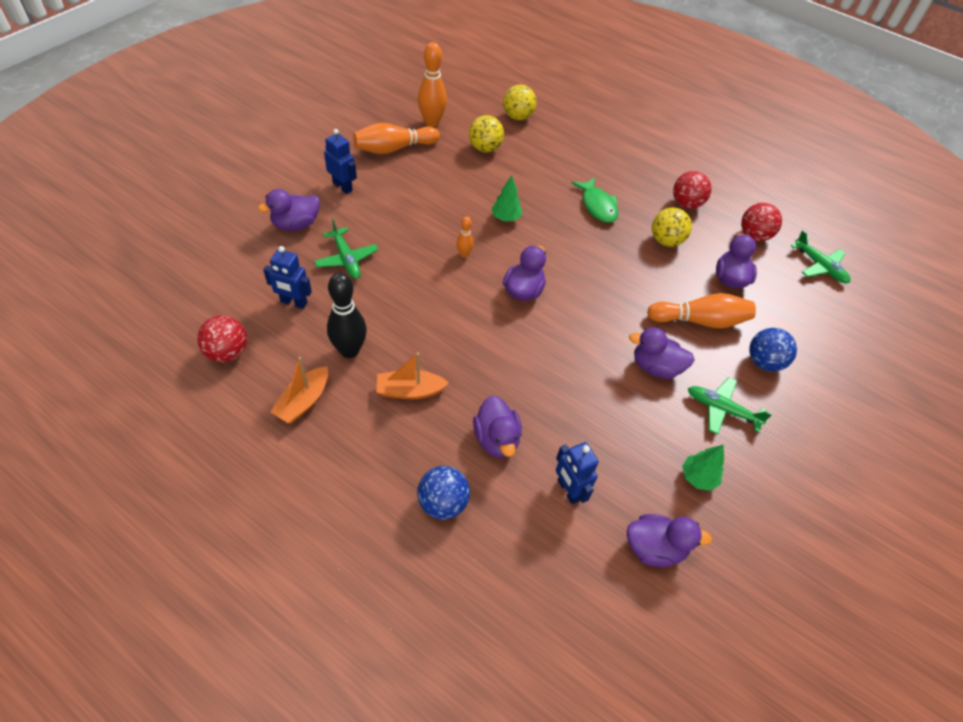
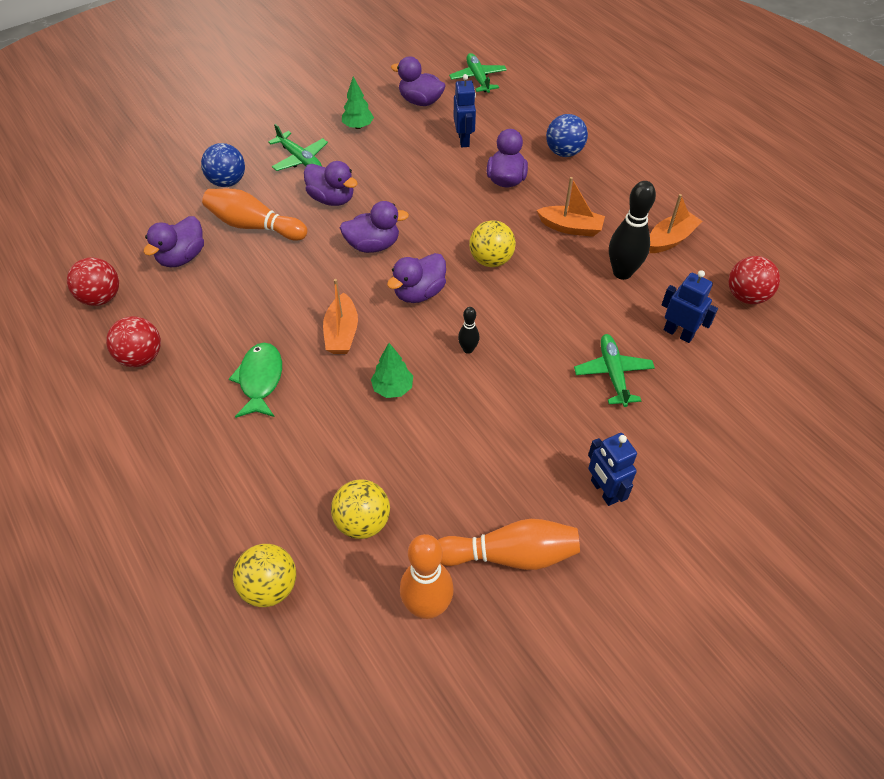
camera: 155 degrees left, 0 degrees up
purple duck [258,189,320,231] -> purple duck moved to [340,201,409,253]
orange bowling pin [456,216,474,258] -> black bowling pin [458,307,480,354]
yellow ball [652,208,692,247] -> yellow ball moved to [469,220,516,267]
green plane [791,230,851,283] -> green plane moved to [449,53,507,93]
none -> orange boat [323,279,358,354]

